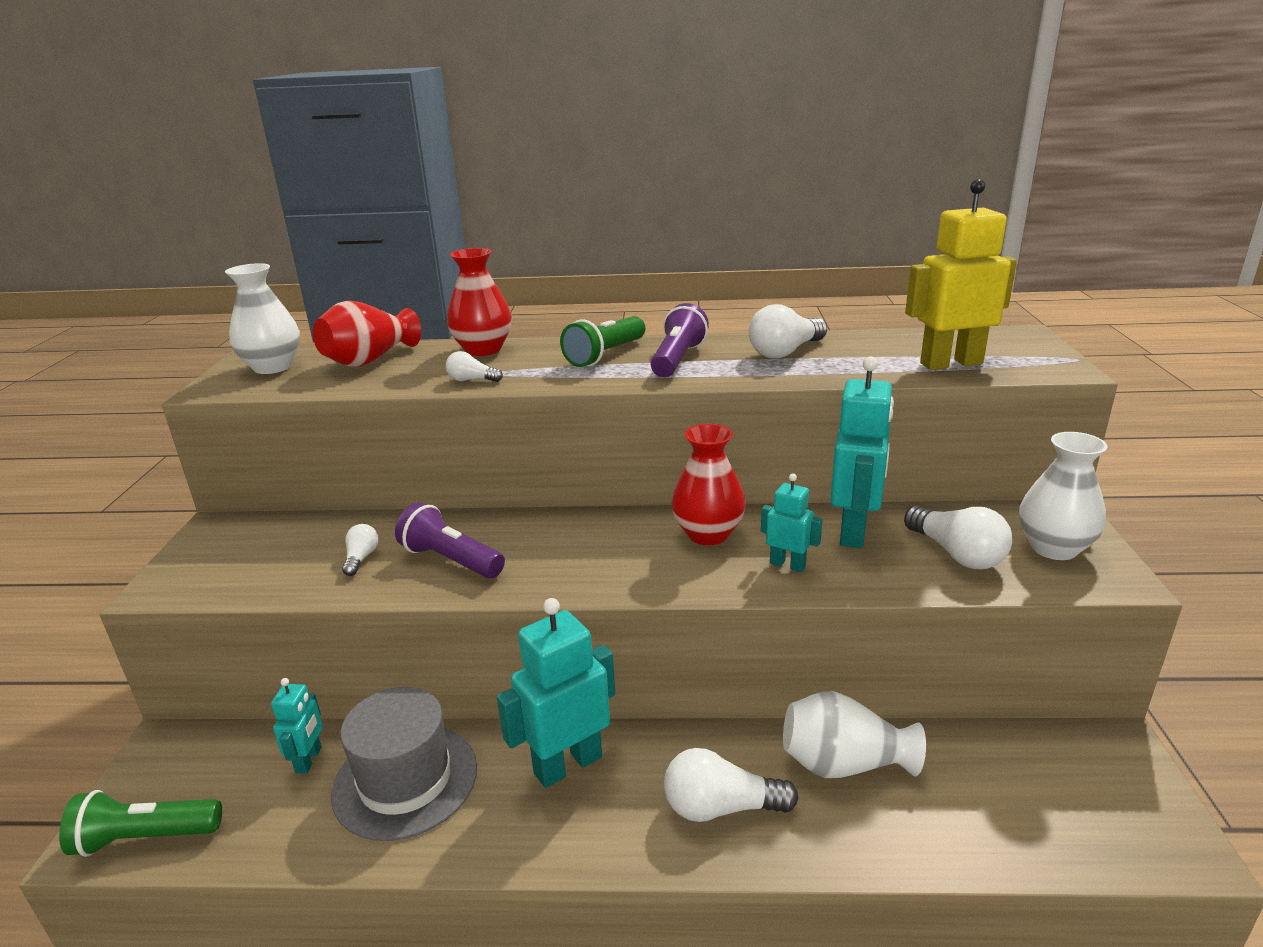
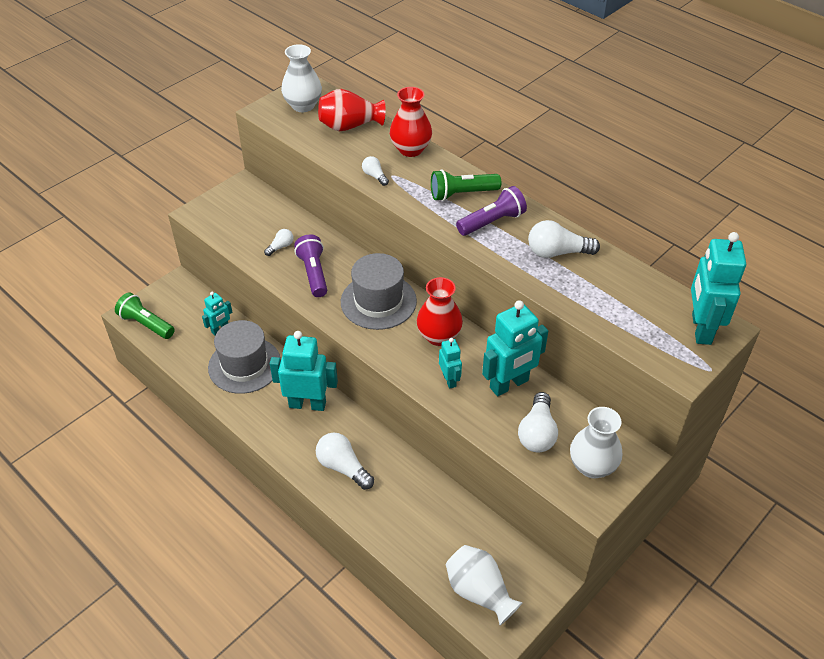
camera: 40 degrees right, 20 degrees up
white vase [783,691,926,778] -> white vase moved to [446,545,523,625]
yellow robot [905,179,1017,370] -> none
none -> grey hat [341,253,417,330]
none -> turquoise robot [691,232,746,345]

